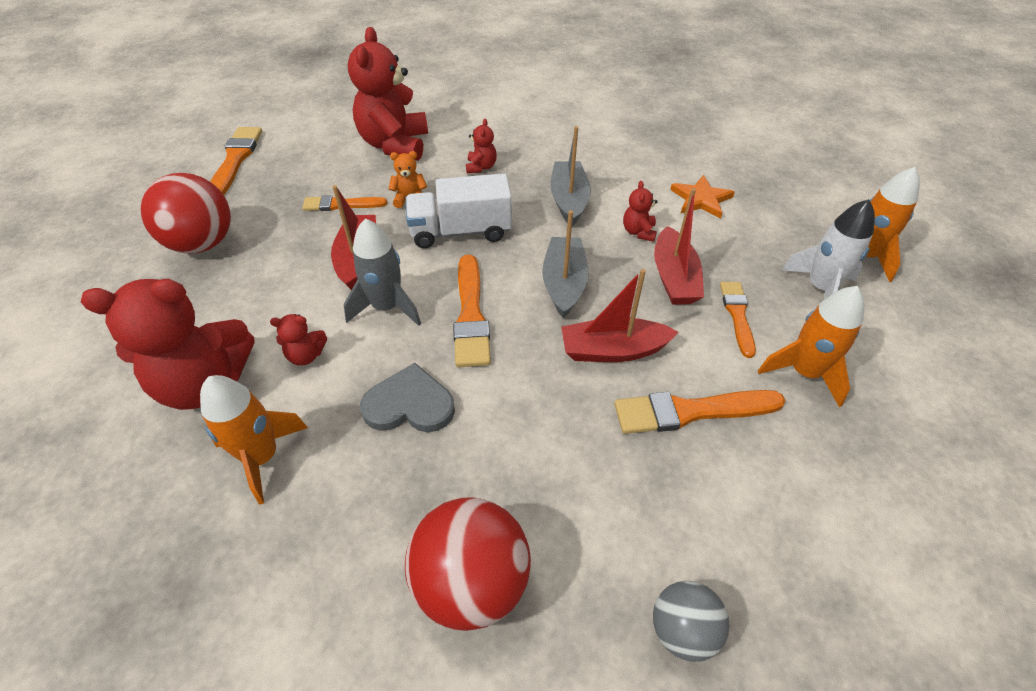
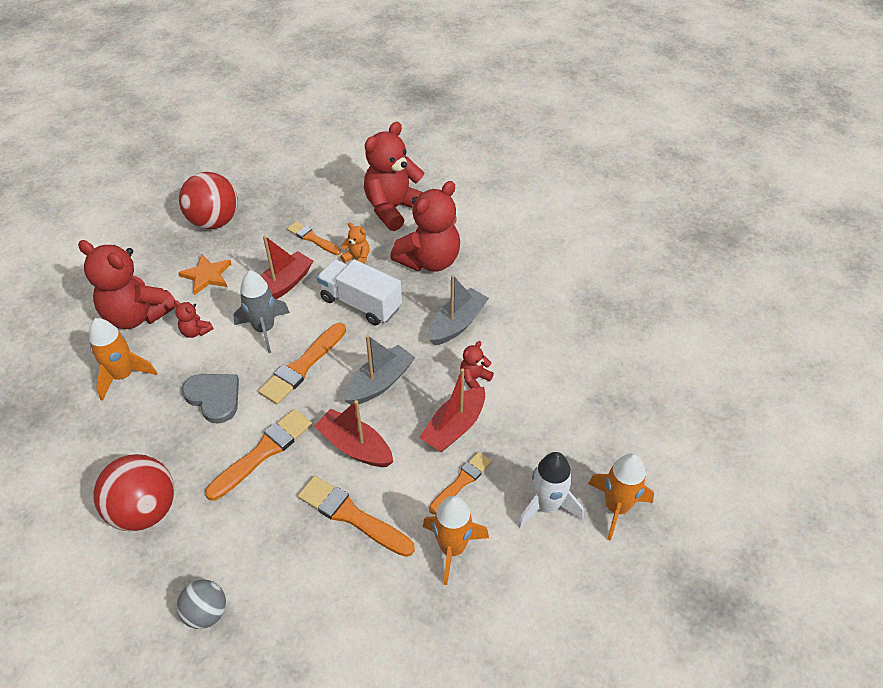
camera: 40 degrees right, 0 degrees up
orange brush [210,127,263,195] -> orange brush moved to [205,409,312,501]
red teddy bear [466,119,497,173] -> red teddy bear [390,181,460,272], size x2.30
orange star [670,175,735,219] -> orange star moved to [178,254,231,295]

